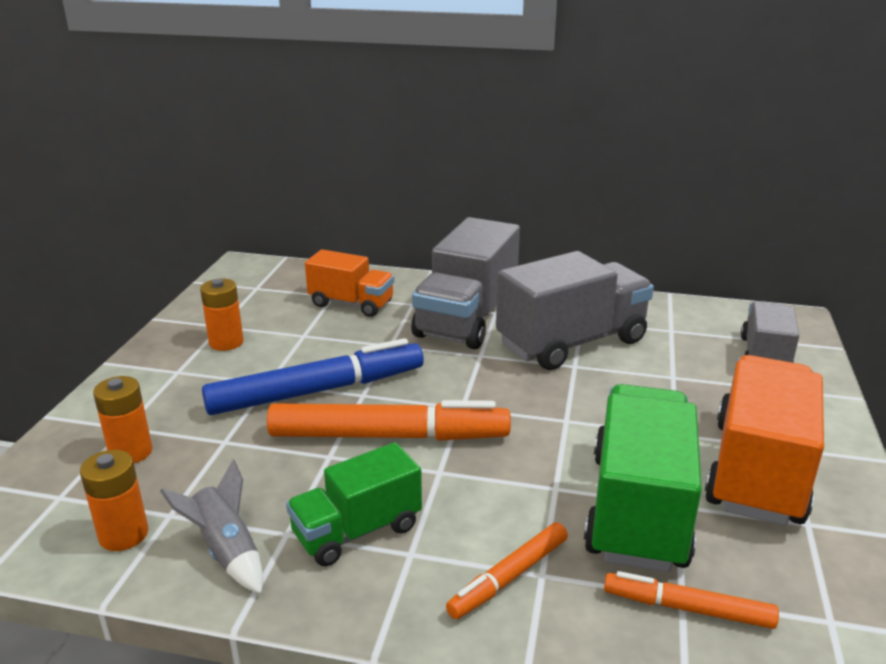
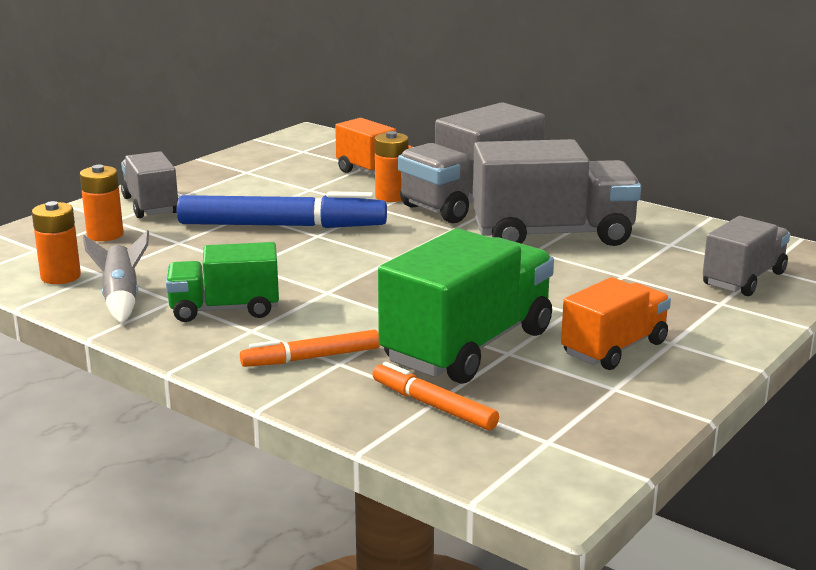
camera: 25 degrees right, 5 degrees down
orange battery [200,279,244,351] -> orange battery moved to [375,131,408,202]
orange marker [267,400,511,441] -> none
orange truck [705,355,824,525] -> orange truck [561,277,671,370], size x0.60
none -> grey truck [121,151,179,218]

